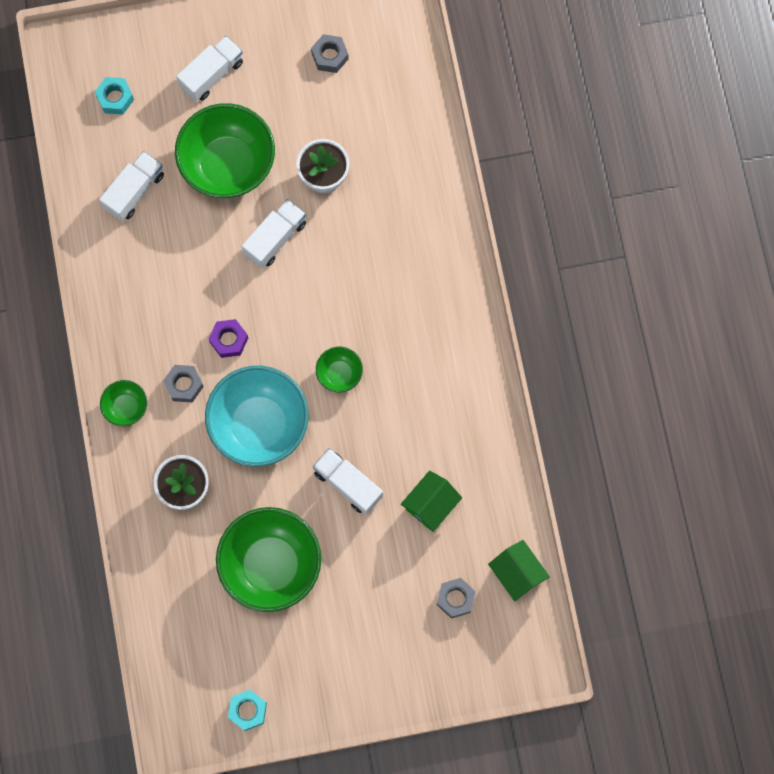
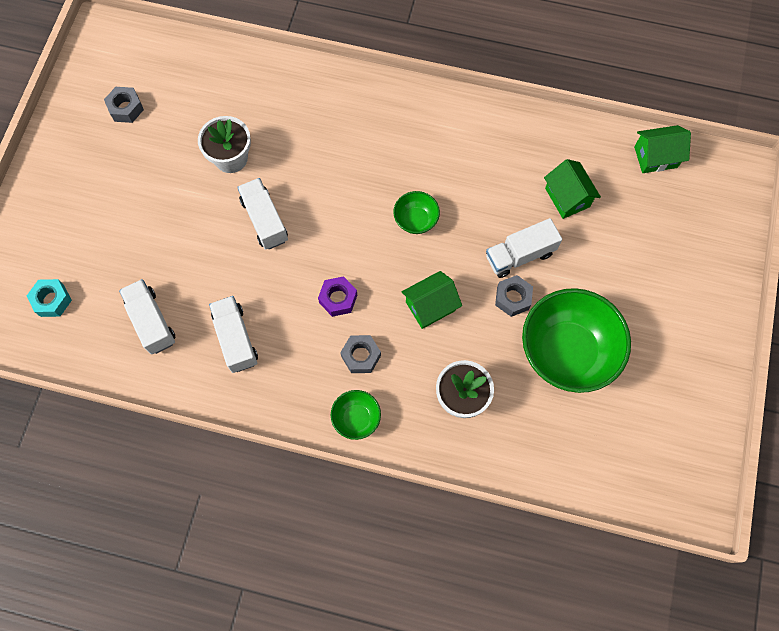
camera: 65 degrees left, 5 degrees down
green bowl [175,103,275,198] -> none
white truck [176,36,243,102] -> white truck moved to [209,296,258,373]
turquoise bowl [205,366,309,467] -> green house [402,271,462,329]
turquoise nut [228,690,267,731] -> none
grey nut [437,578,476,619] -> grey nut moved to [495,275,533,317]

